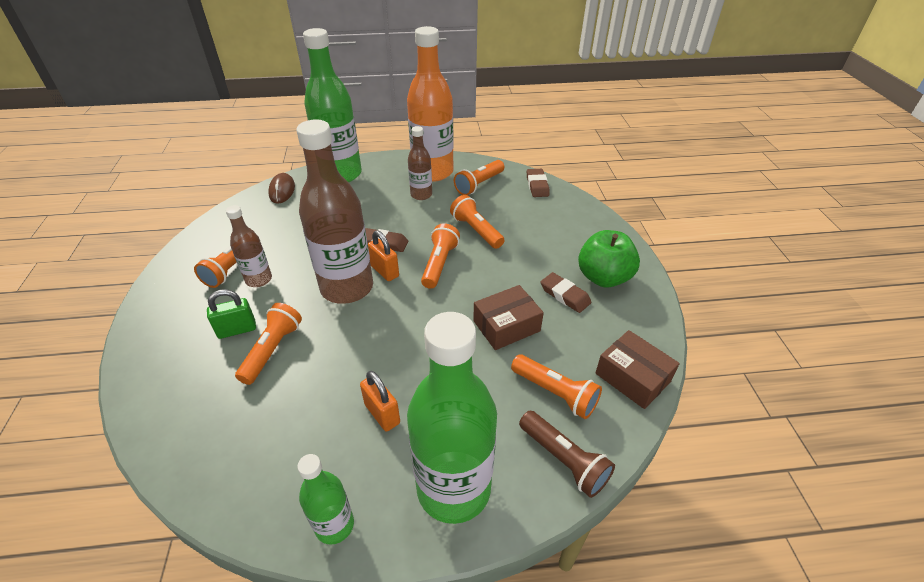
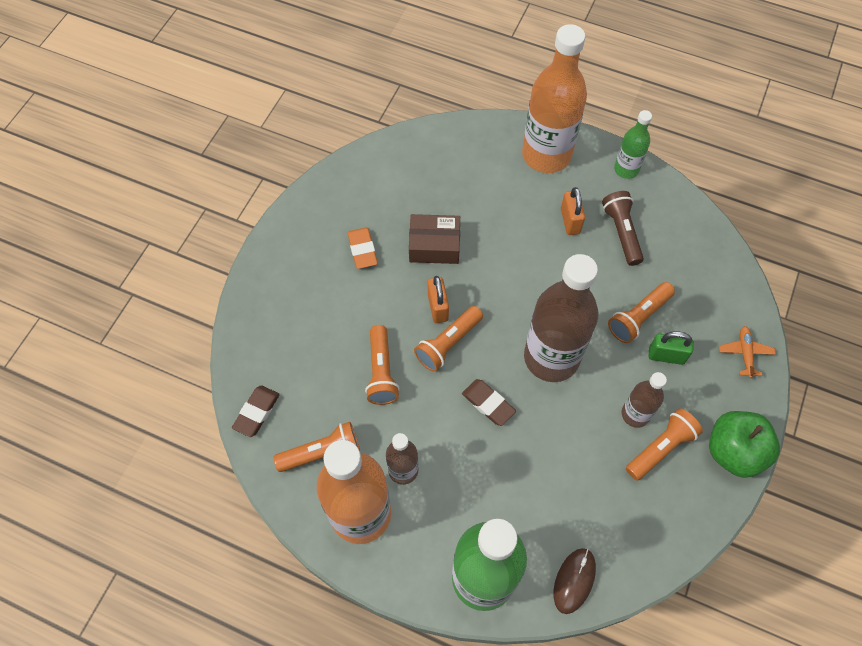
camera: 150 degrees left, 20 degrees up
orange padlock [368,230,399,281] -> orange padlock moved to [428,276,449,323]
green bottle [407,312,497,524] -> orange bottle [522,24,587,173]
orange flashlight [511,354,602,419] -> none
brown flashlight [519,411,615,498] -> brown flashlight moved to [602,191,644,266]
brown eraser [541,272,592,313] -> orange eraser [347,227,378,269]
green apple [578,230,640,288] -> green apple moved to [709,411,780,478]
brown box [596,330,680,409] -> none
none -> orange plane [719,326,776,378]

